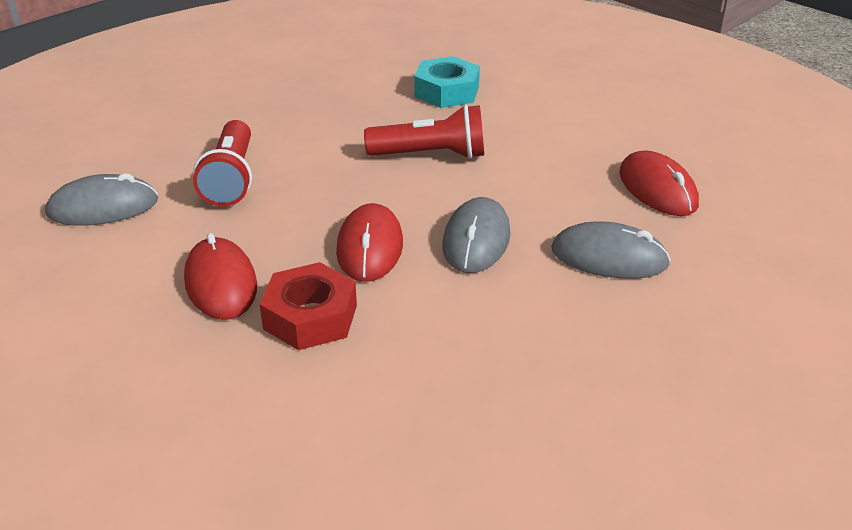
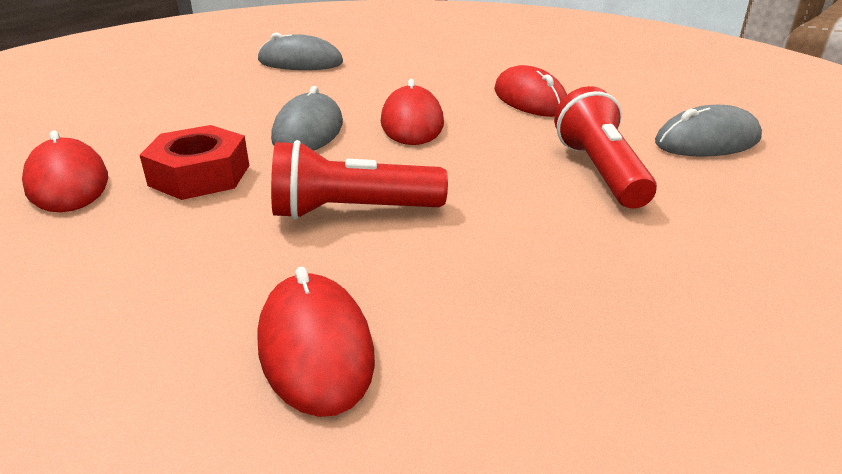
camera: 175 degrees right, 5 degrees down
red nut [259,262,357,350] -> red nut moved to [140,125,249,200]
turquoise nut [414,56,480,108] -> red mouse [258,267,375,417]
grey mouse [551,222,671,279] -> grey mouse moved to [258,33,343,70]

